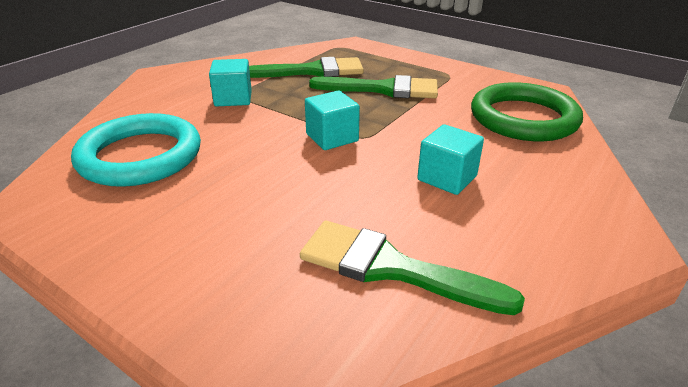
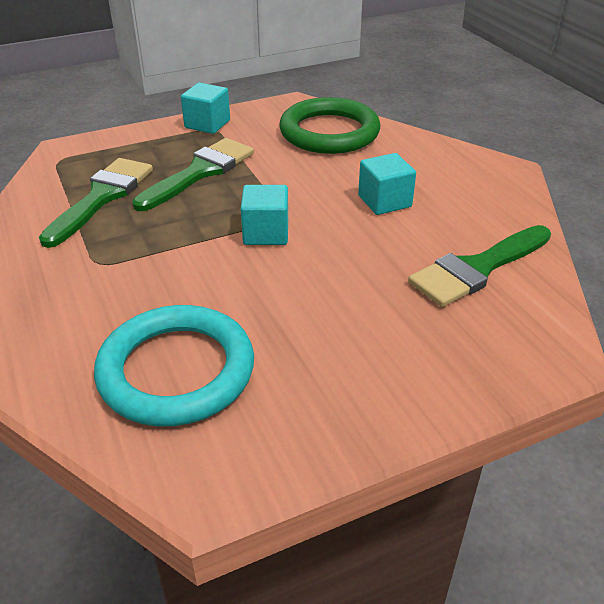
camera: 60 degrees left, 5 degrees up
turquoise cube [209,59,252,107] -> turquoise cube moved to [181,83,230,134]

